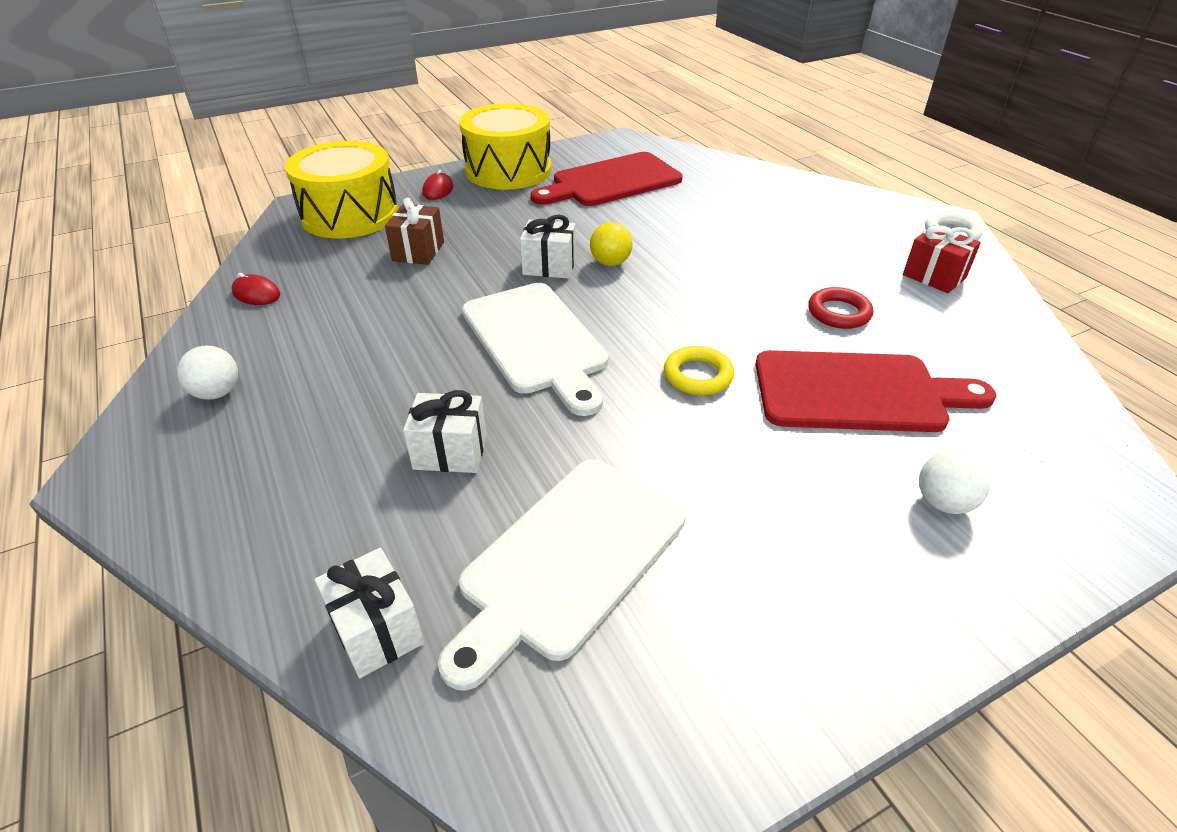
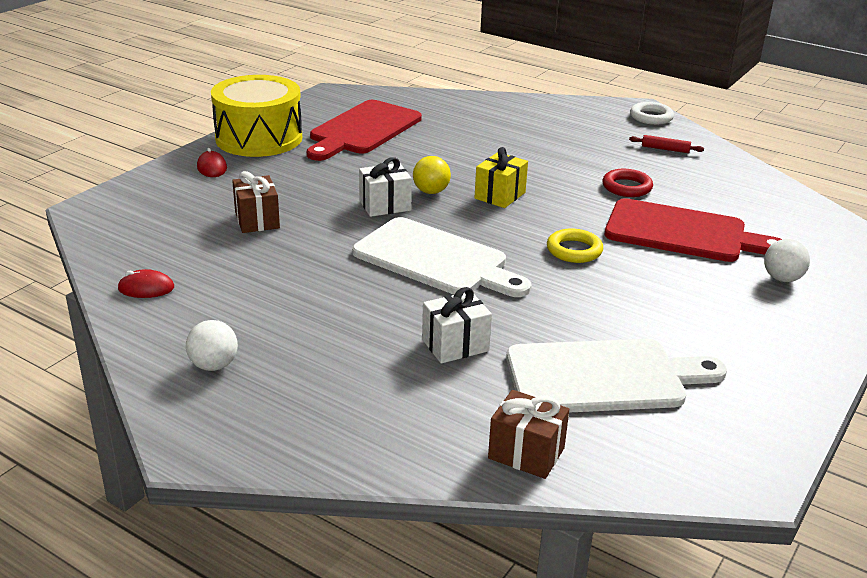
camera: 30 degrees left, 10 degrees down
yellow drum [285,141,398,238] -> none
white gift [314,548,424,678] -> brown gift [488,390,569,479]
white cutting board [438,459,685,691] -> white cutting board turned 105 degrees counterclockwise [506,339,727,413]
red cutting board [756,350,996,432] -> red cutting board turned 45 degrees clockwise [605,198,782,262]
red gift [903,225,981,293] -> red rolling pin [629,135,704,153]
none -> yellow gift [475,147,528,208]

